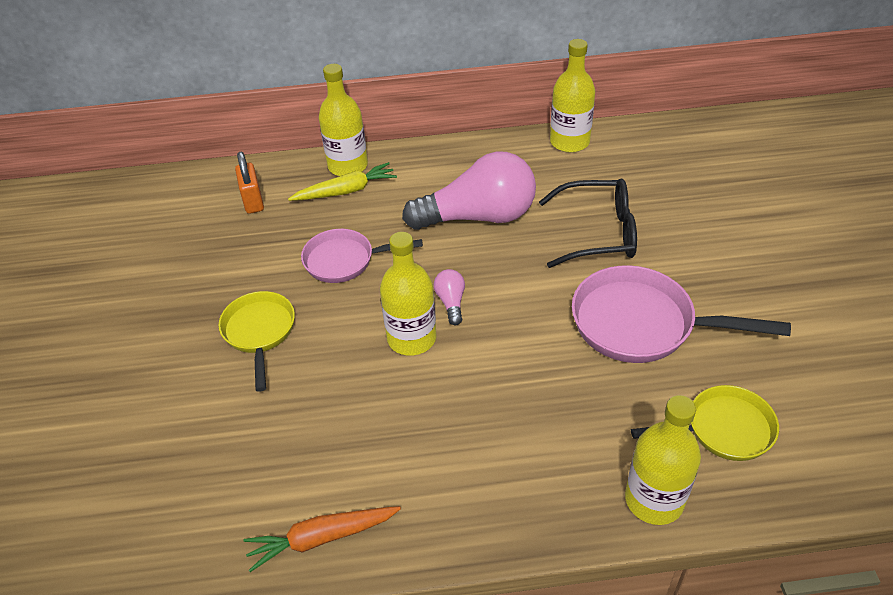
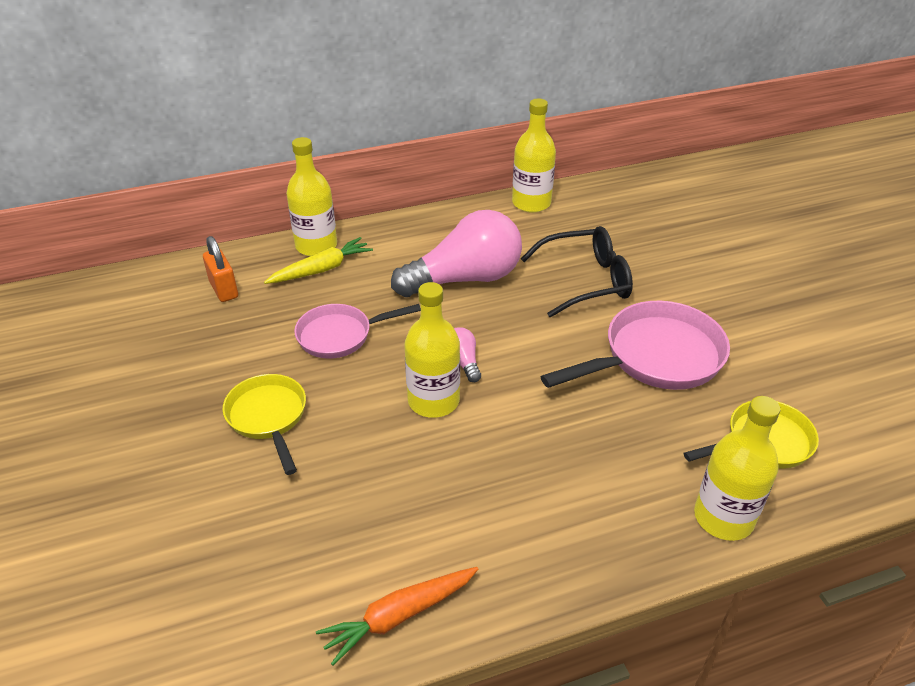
camera: 15 degrees left, 5 degrees down
pink pan [572,265,791,363] -> pink pan turned 150 degrees clockwise [540,301,730,390]

